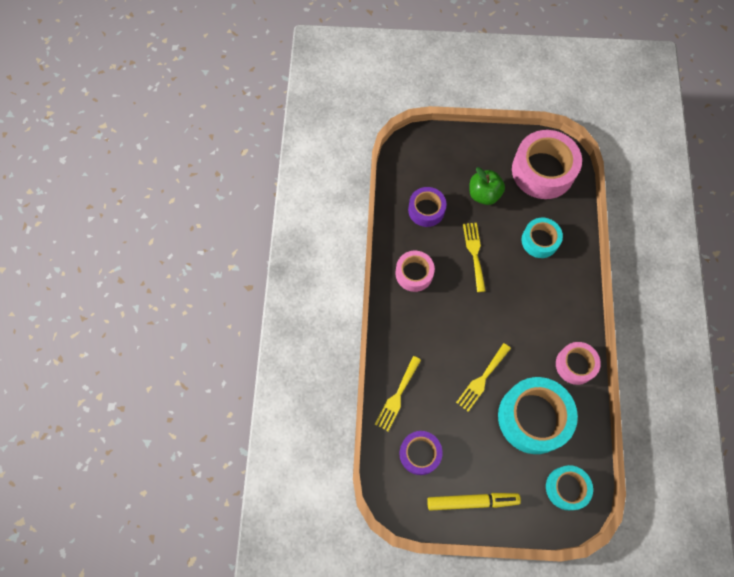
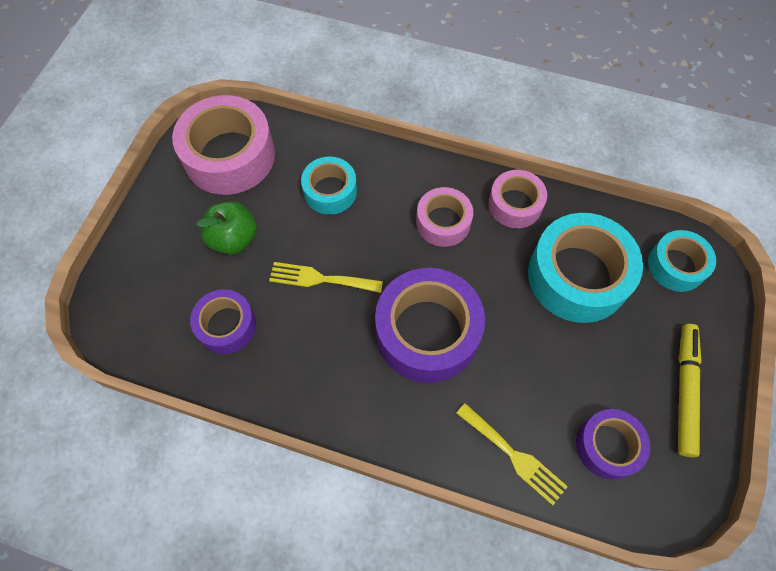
camera: 75 degrees left, 5 degrees down
pink tape [396,251,435,292] -> pink tape moved to [416,187,473,247]
yellow fork [456,343,511,412] -> none
none -> purple tape [375,268,485,383]

